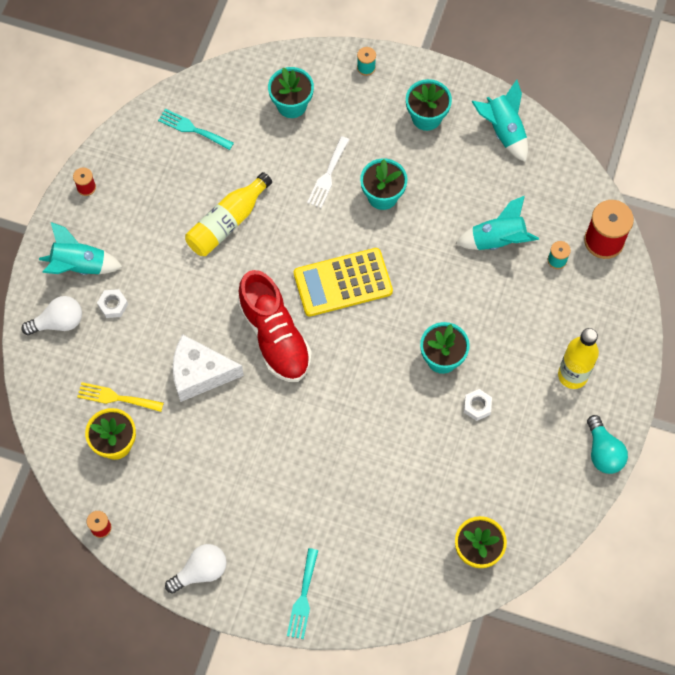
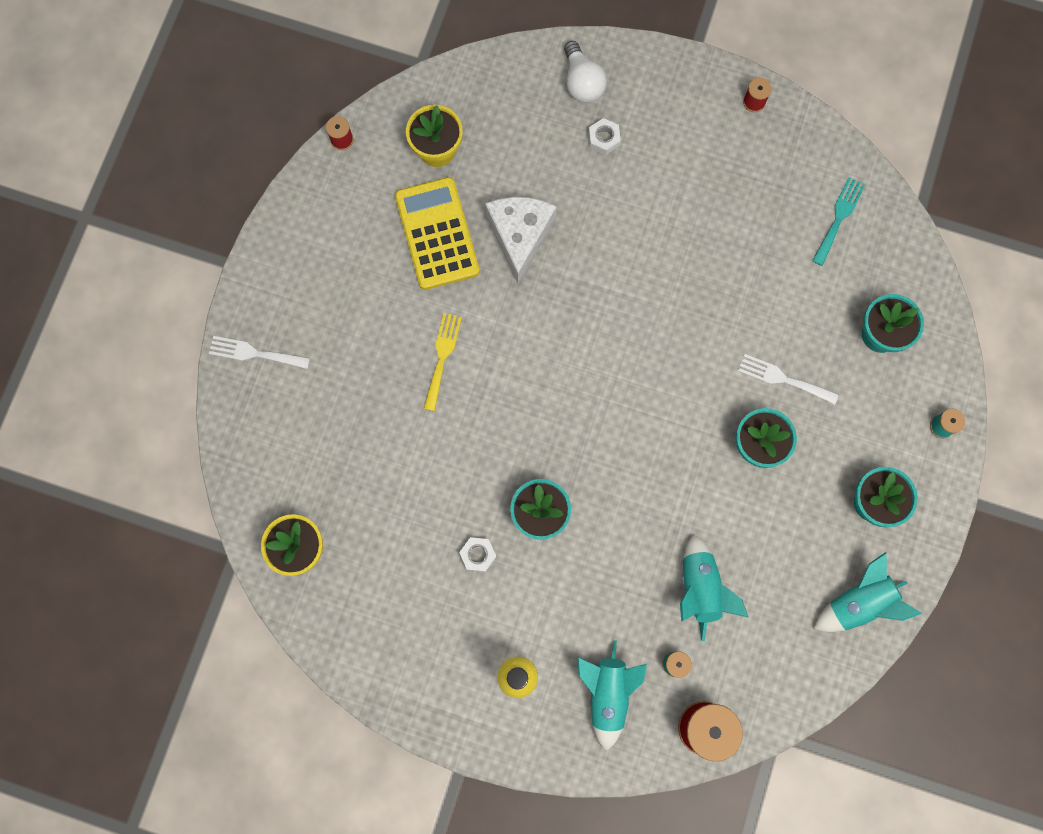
camera: 90 degrees right, 10 degrees up
turquoise rocket [39,222,122,275] -> turquoise rocket moved to [577,640,647,751]
yellow fork [77,382,164,412] -> yellow fork moved to [424,313,462,411]
white light bulb [165,544,227,594] -> none
yellow bottle [185,172,272,256] -> none
red shoe [238,270,312,382] -> none
turquoise fork [287,548,318,639] -> white fork [209,336,310,369]
yellow calculator [294,248,393,317] -> yellow calculator moved to [395,177,480,290]
turquoise light bulb [587,415,628,474] -> none

